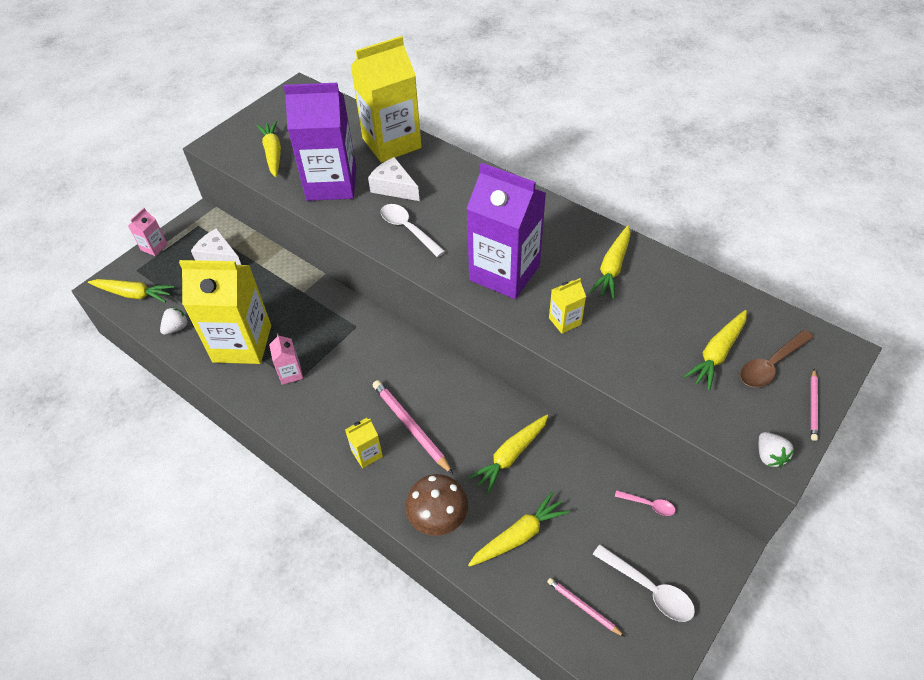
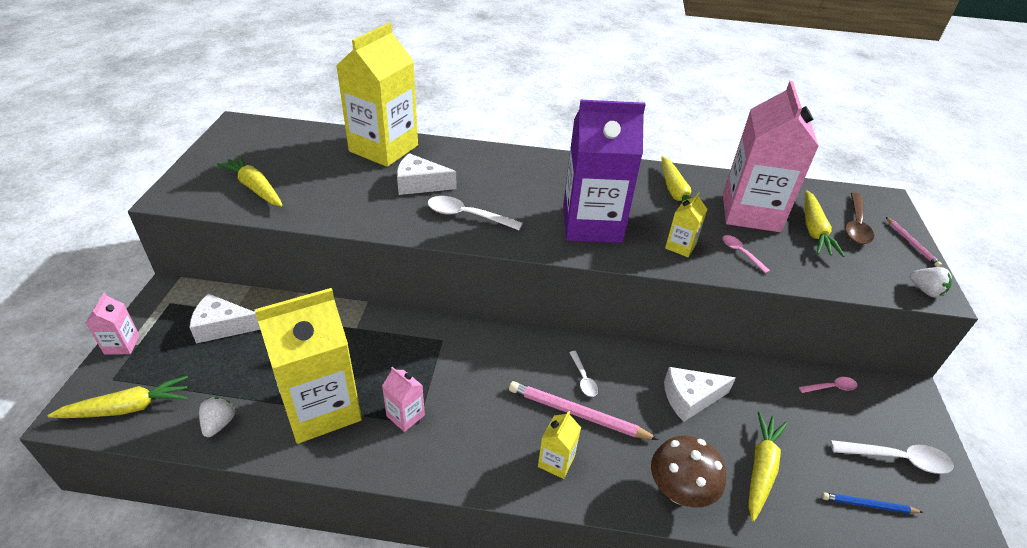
camera: 35 degrees left, 10 degrees down
purple carton [283,83,356,201] -> none
yellow carrot [468,415,548,494] -> white cheese [664,367,736,422]
pink pencil [547,578,625,637] -> blue pencil [822,492,922,514]
none -> white spoon [569,351,598,397]
none -> pink spoon [722,235,770,273]
none -> pink carton [723,81,819,232]

